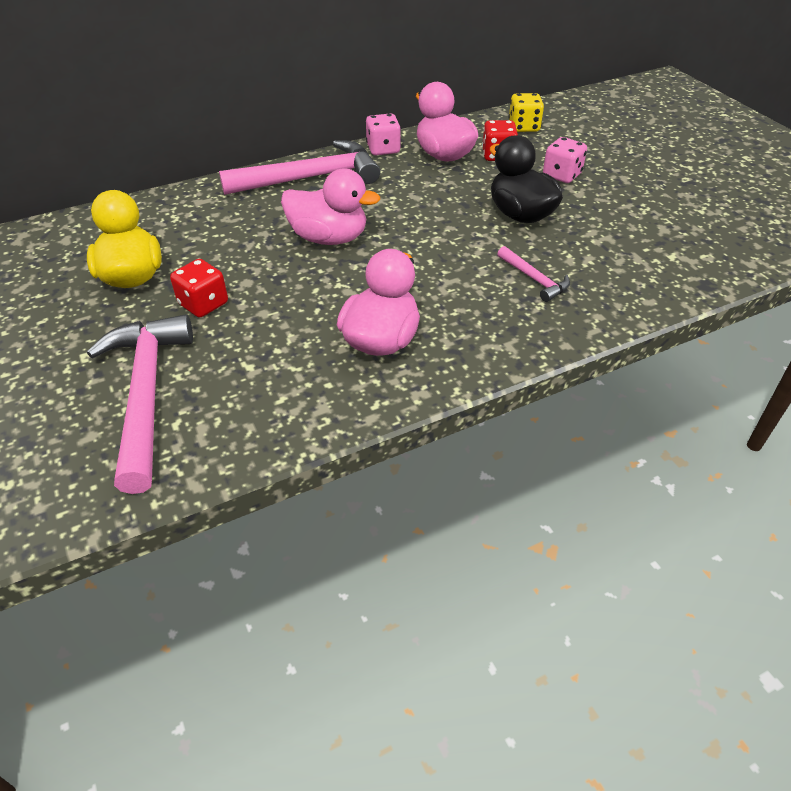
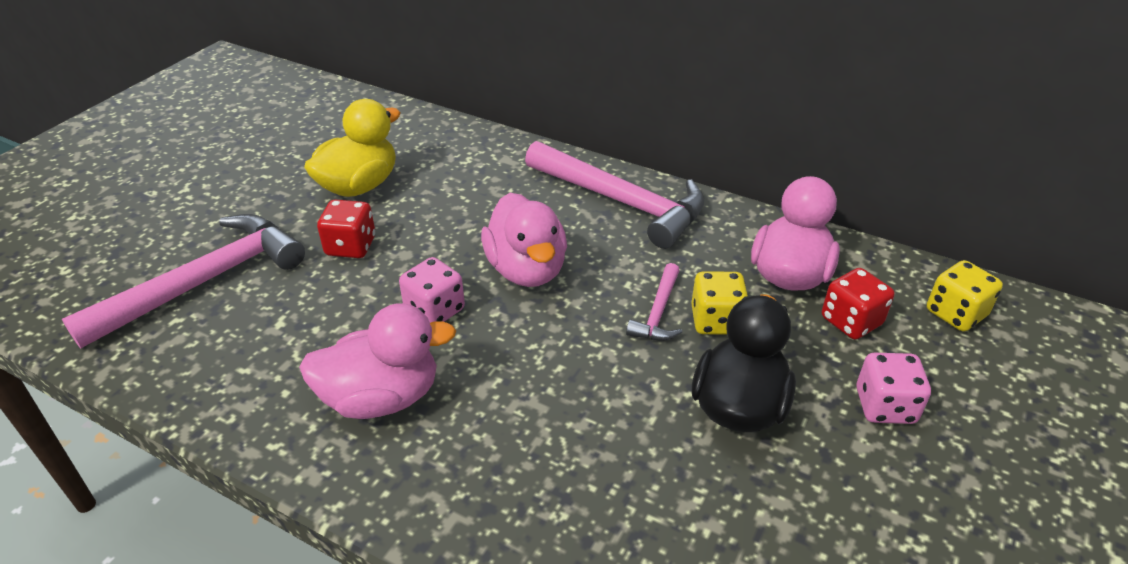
camera: 55 degrees right, 5 degrees down
pink dice [366,113,401,155] -> pink dice moved to [399,257,465,323]
pink hammer [497,246,570,302] -> pink hammer moved to [626,263,682,341]
none -> yellow dice [691,271,748,335]

